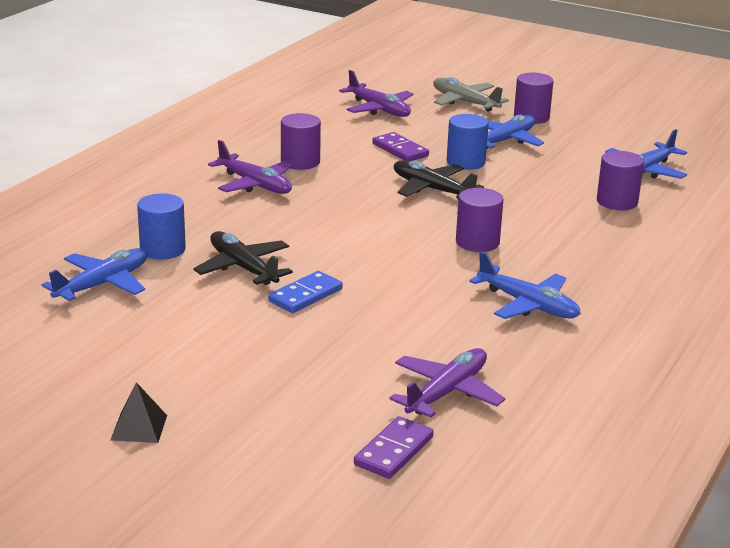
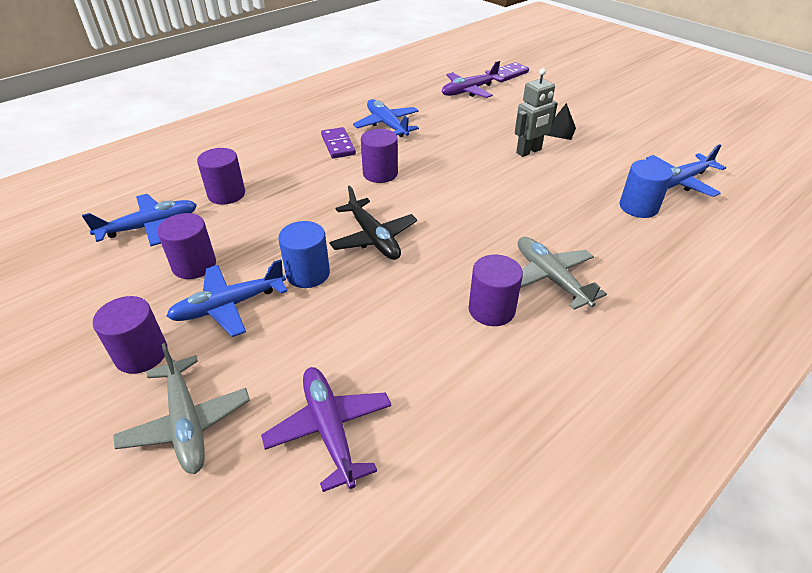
camera: 160 degrees left, 15 degrees up
black pyramid [111,382,167,443] -> black pyramid moved to [545,103,576,140]
black plane [194,231,293,285] -> none
purple plane [208,140,293,194] -> grey plane [518,237,607,310]
blue domino [268,271,343,313] -> grey robot [515,68,558,157]
purple domino [372,132,429,161] -> purple domino moved to [321,127,356,158]
none -> purple cylinder [157,213,216,279]

